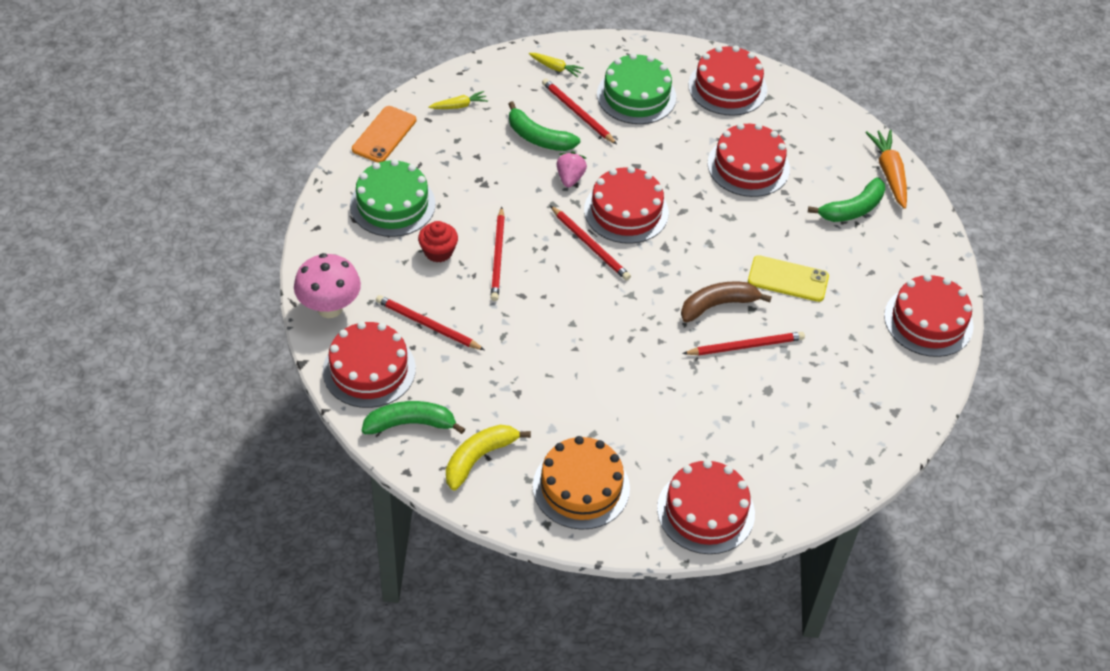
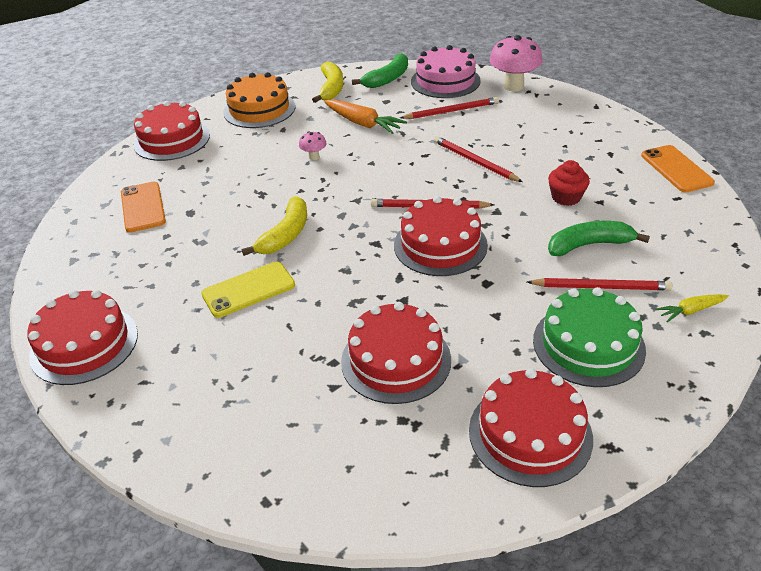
camera: 140 degrees right, 10 degrees down
red cake [323,321,416,408] -> pink cake [411,45,481,98]
green cake [350,159,436,237] -> none
red cupcake [418,221,458,262] -> red cupcake moved to [548,160,590,206]
yellow carrot [428,91,488,109] -> none
pink strawberry [557,152,587,187] -> none
brown banana [681,282,772,322] -> yellow banana [242,196,307,256]
red pencil [682,332,805,356] -> none
green banana [808,177,885,222] -> none
orange carrot [865,130,907,209] -> orange carrot moved to [324,99,407,134]
none -> orange phone [121,182,166,232]
none -> pink mushroom [299,131,327,160]

